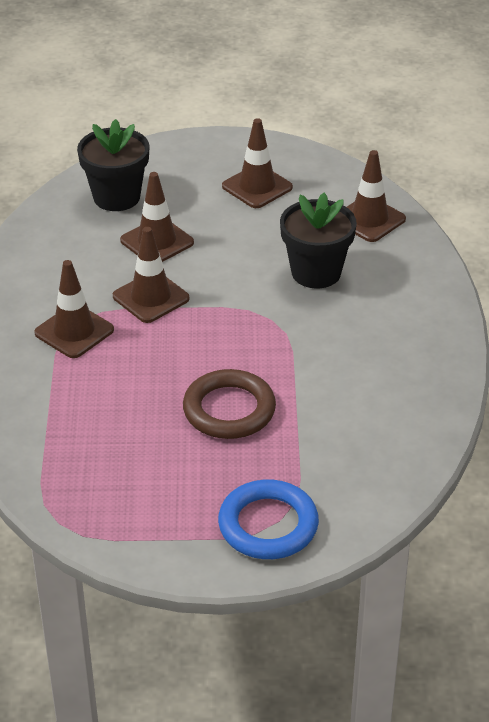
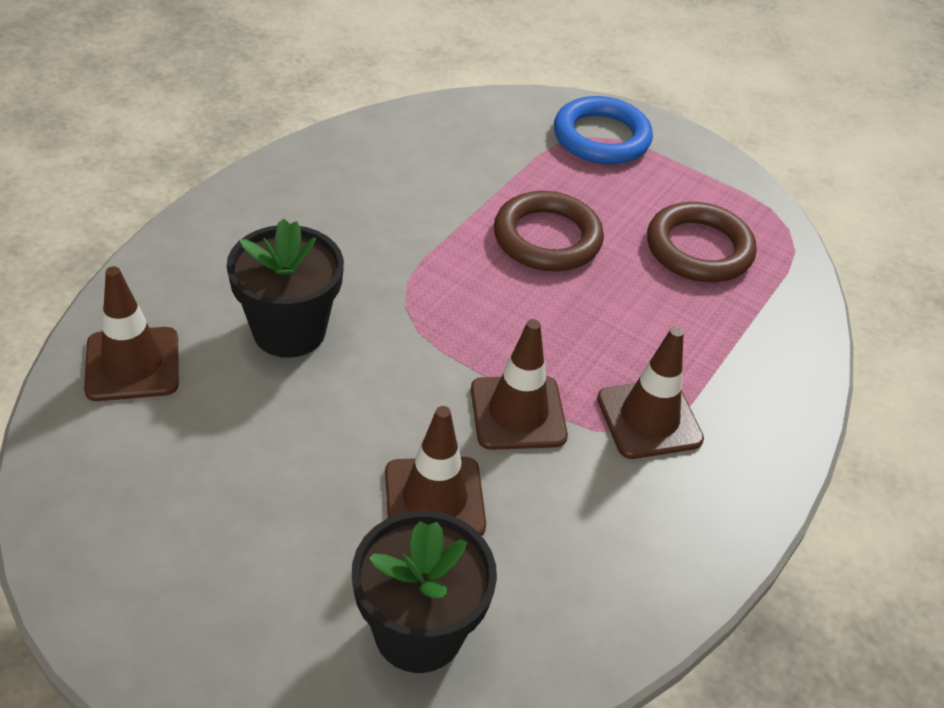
camera: 150 degrees left, 5 degrees up
brown traffic cone [222,118,293,208] -> none
none -> brown ring [647,202,757,282]

